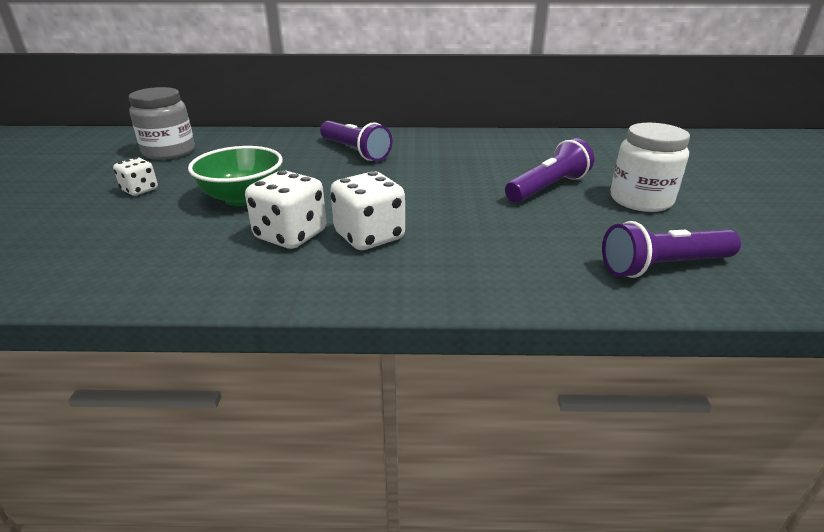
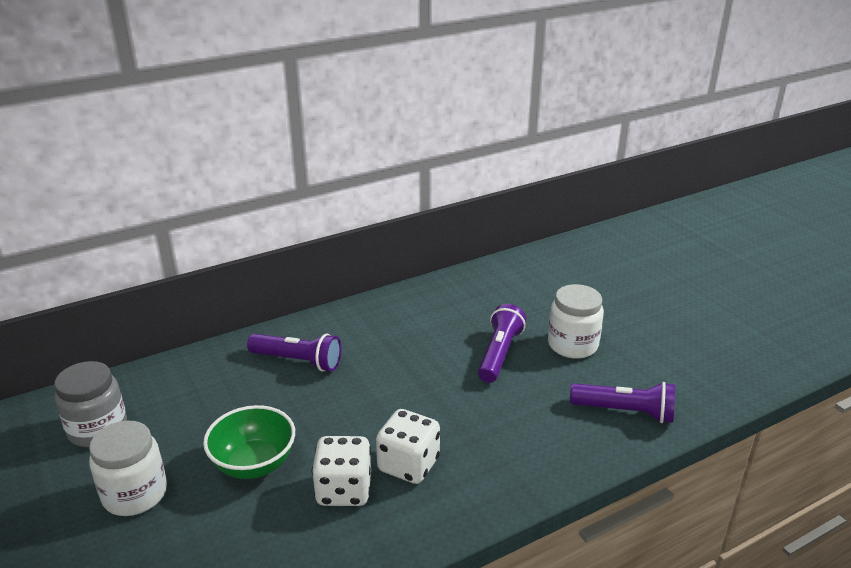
camera: 30 degrees left, 0 degrees up
white dice [113,157,158,196] -> white jar [89,421,167,516]
purple flashlight [602,221,741,278] -> purple flashlight turned 120 degrees counterclockwise [570,382,675,423]

